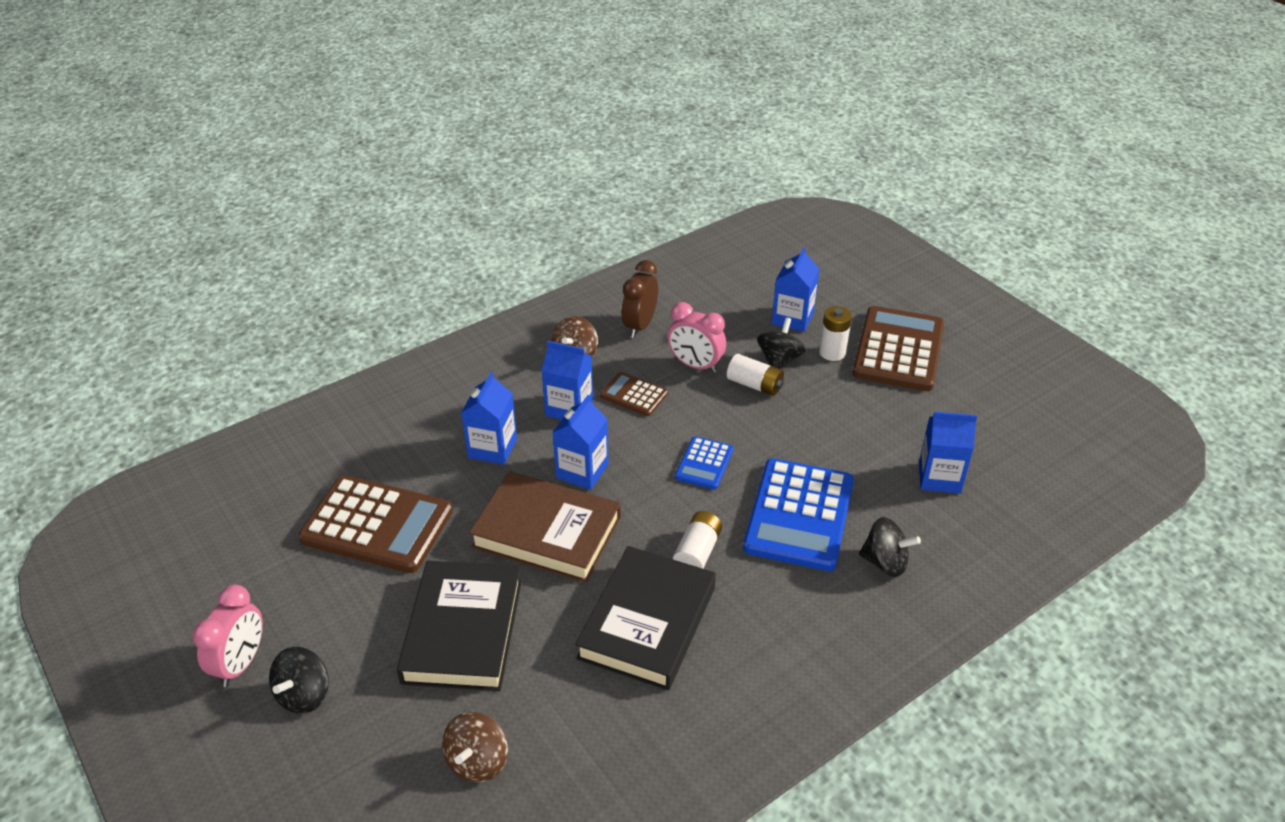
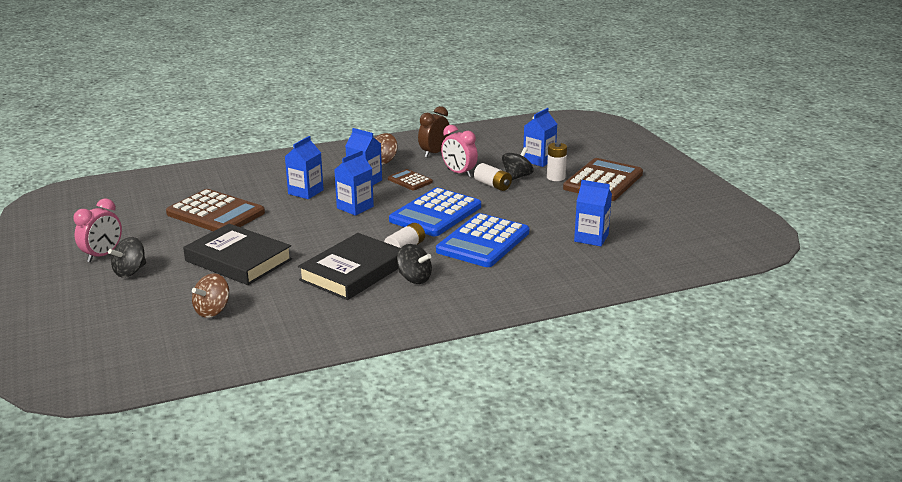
camera: 15 degrees right, 15 degrees down
black book [397,561,522,691] -> black book turned 75 degrees counterclockwise [183,224,292,285]
brown book [469,471,621,583] -> none
blue calculator [675,436,733,489] -> blue calculator [389,187,481,236], size x1.98
black spinning top [859,517,921,577] -> black spinning top moved to [397,244,432,284]

